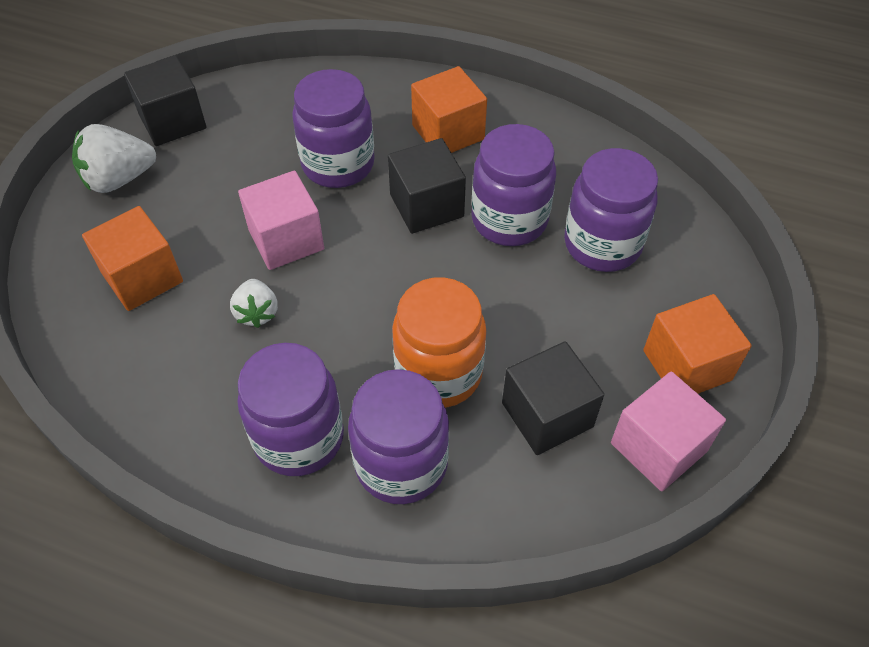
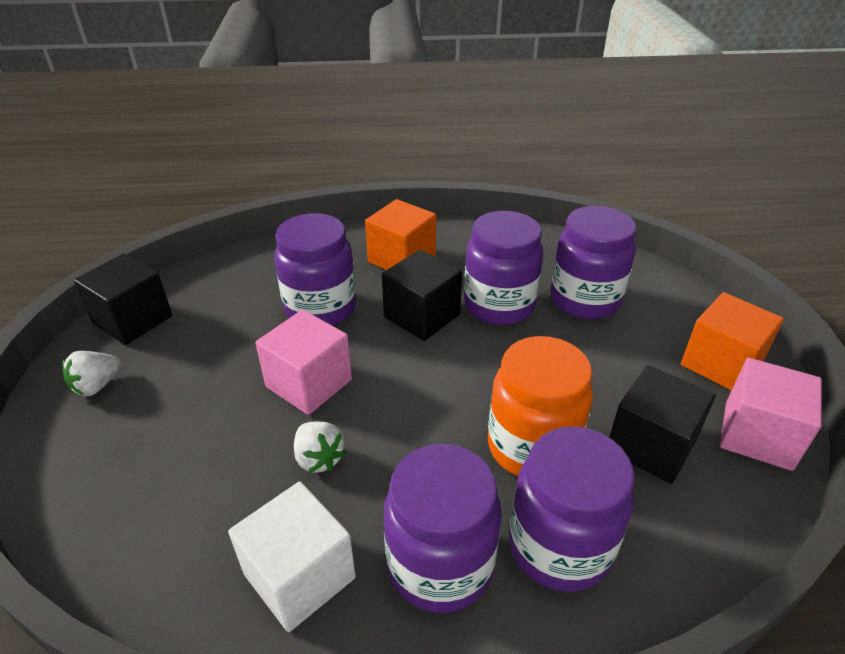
camera: 25 degrees left, 15 degrees down
white strawberry [72,124,156,193] -> white strawberry [62,351,122,396], size x0.62
orange cube [82,206,183,311] -> none
none -> white cube [228,481,356,632]

